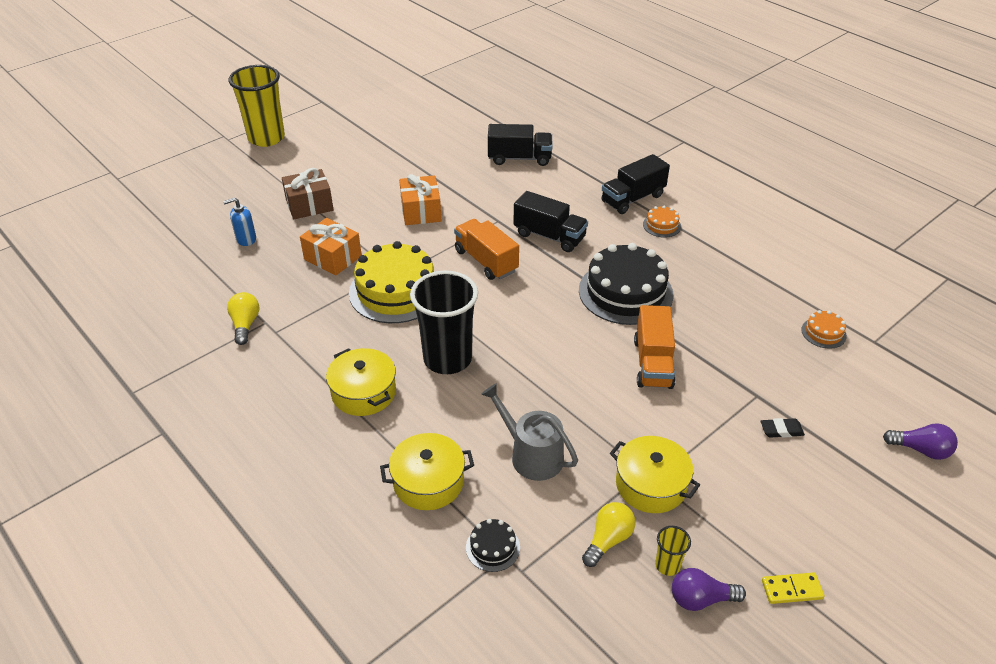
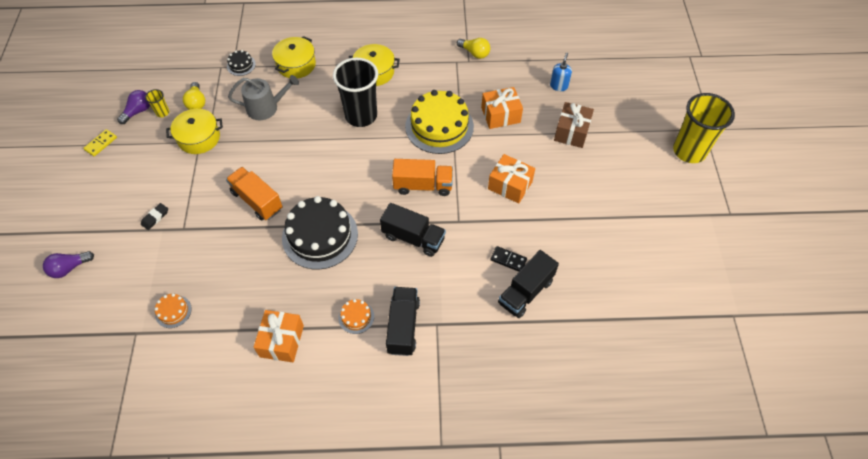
camera: 130 degrees right, 15 degrees up
black truck [513,191,588,252] -> black truck turned 135 degrees counterclockwise [380,203,446,257]
none -> orange gift [253,310,304,362]
none -> black domino [490,246,527,272]

